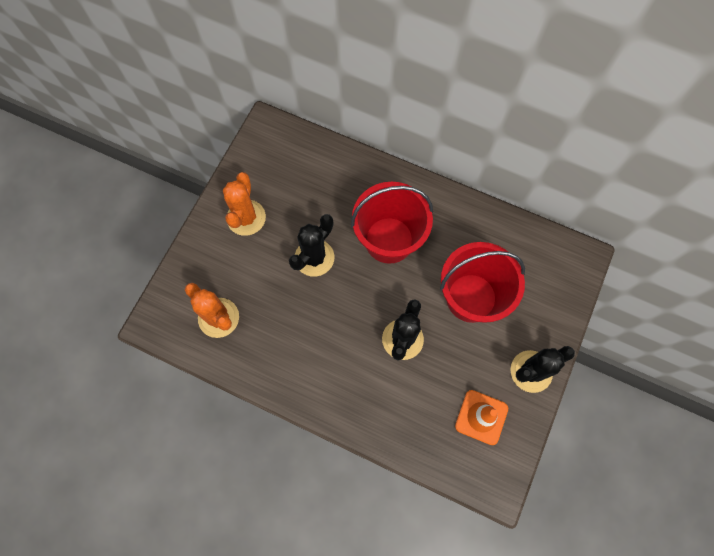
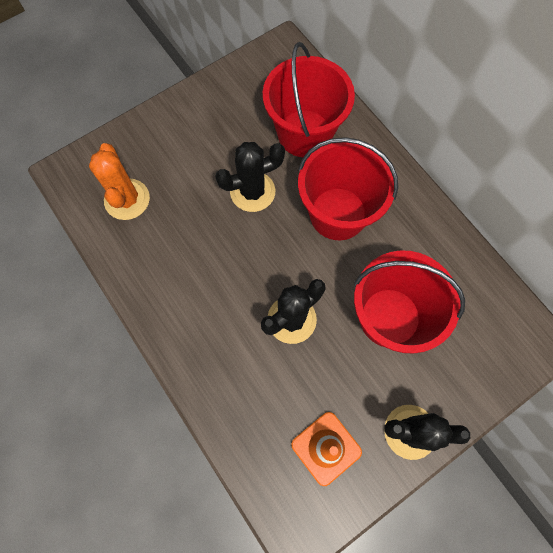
camera: 30 degrees right, 0 degrees up
orange cactus [223,172,266,236] -> none
none -> red bucket [263,42,355,157]

